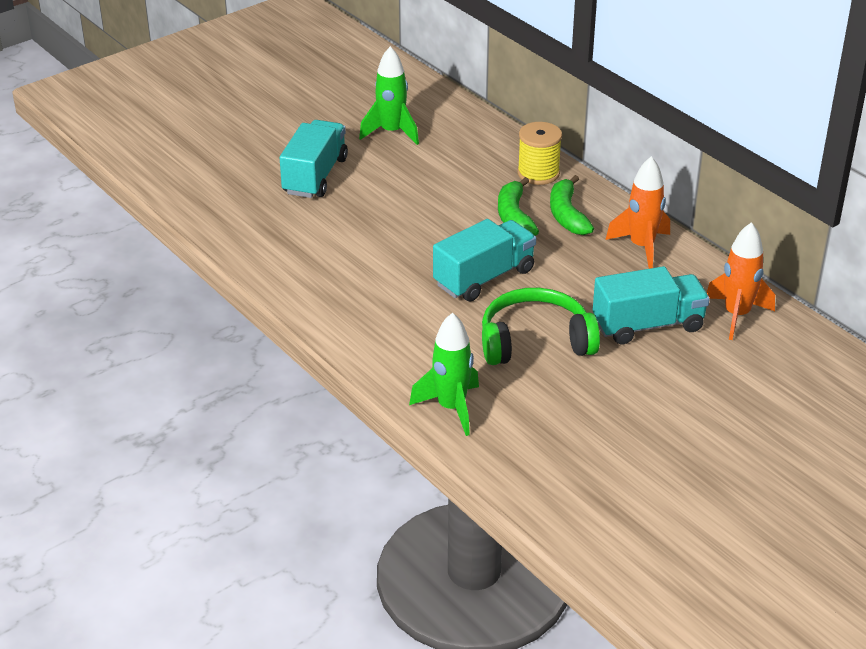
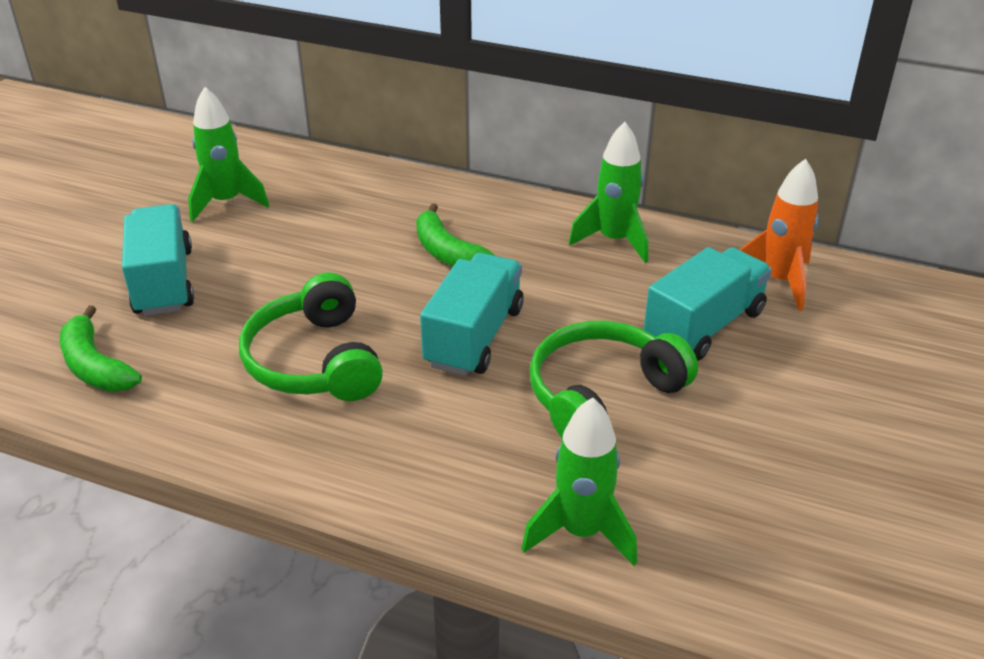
camera: 30 degrees left, 0 degrees up
yellow spool [517,122,562,185] -> none
green banana [550,175,594,235] -> green banana moved to [60,305,142,392]
orange rocket [605,156,670,269] -> green rocket [569,122,648,263]
none -> green headphones [239,273,383,401]

